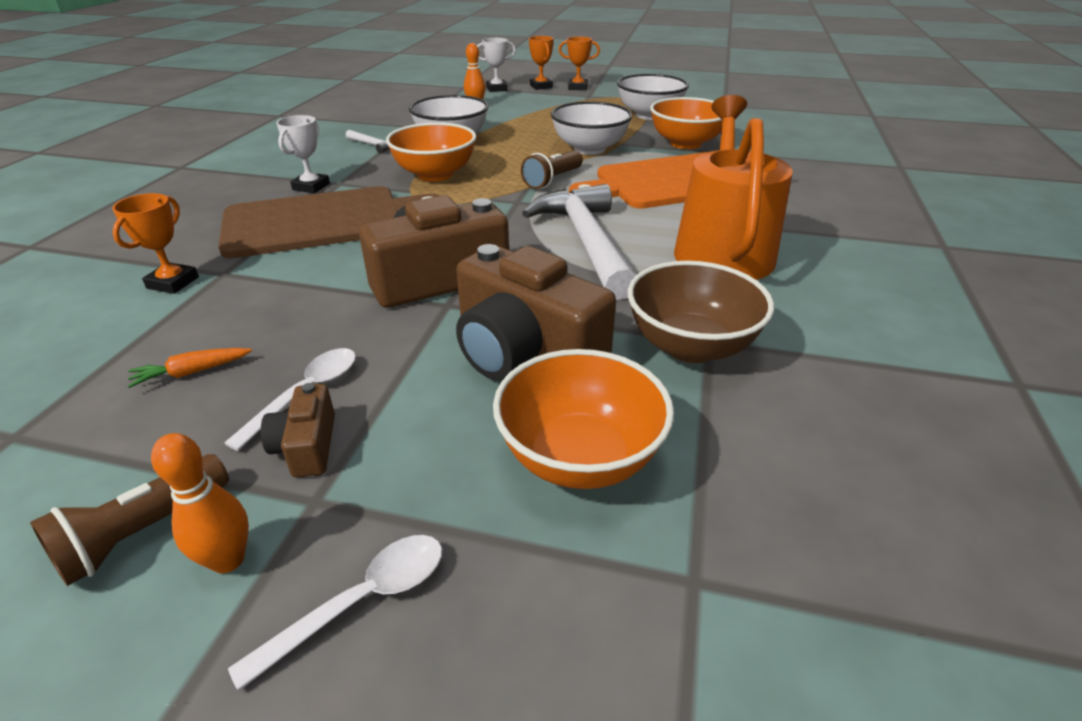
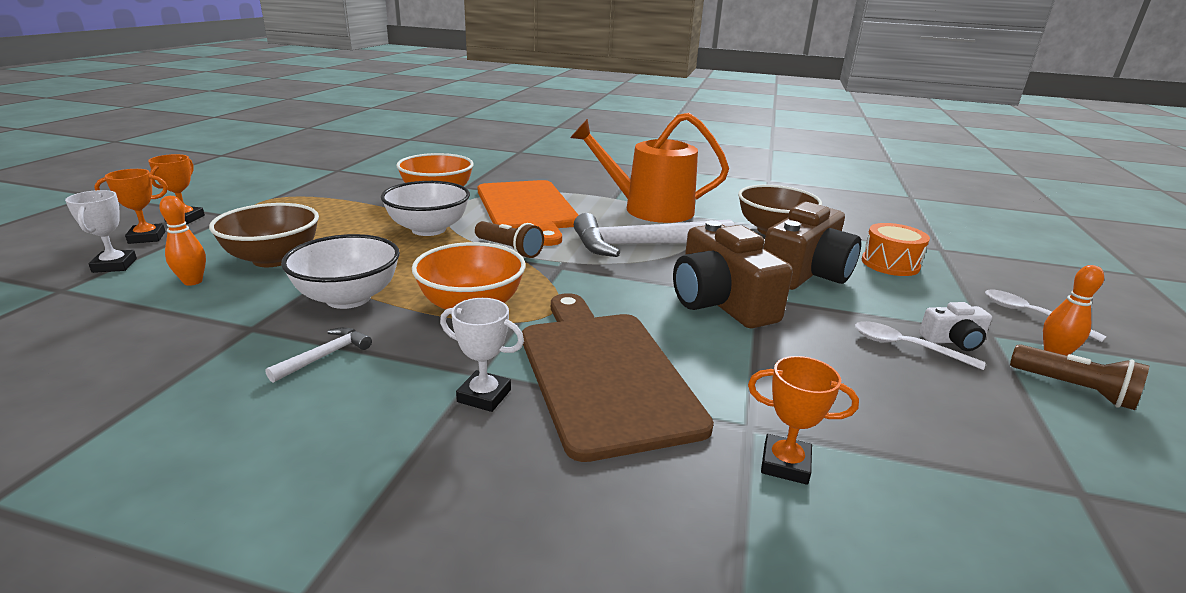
camera: 90 degrees left, 10 degrees down
orange carrot [128,348,252,388] -> none
brown camera [261,383,335,477] -> white camera [919,302,992,351]
orange bowl [493,349,674,489] -> orange drum [862,223,930,276]
white bowl [617,74,689,120] -> none
none -> brown bowl [209,203,319,267]

